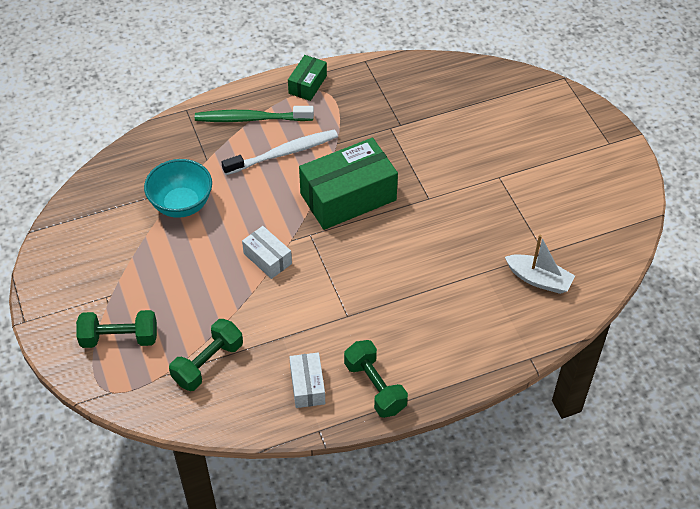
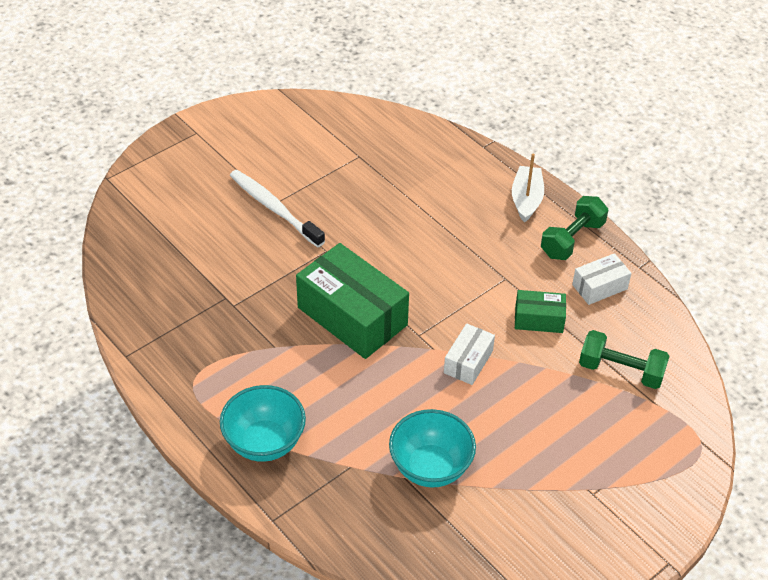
camera: 110 degrees left, 5 degrees down
green dumbbell [76,310,157,348] -> none
green toothbrush [195,106,314,122] -> turquoise bowl [220,385,306,462]
white toothbrush [221,130,338,175] -> white toothbrush moved to [230,170,325,247]
green box [288,55,327,101] -> green box moved to [515,290,566,333]
white boat [505,234,575,294] -> white boat moved to [512,153,544,223]

